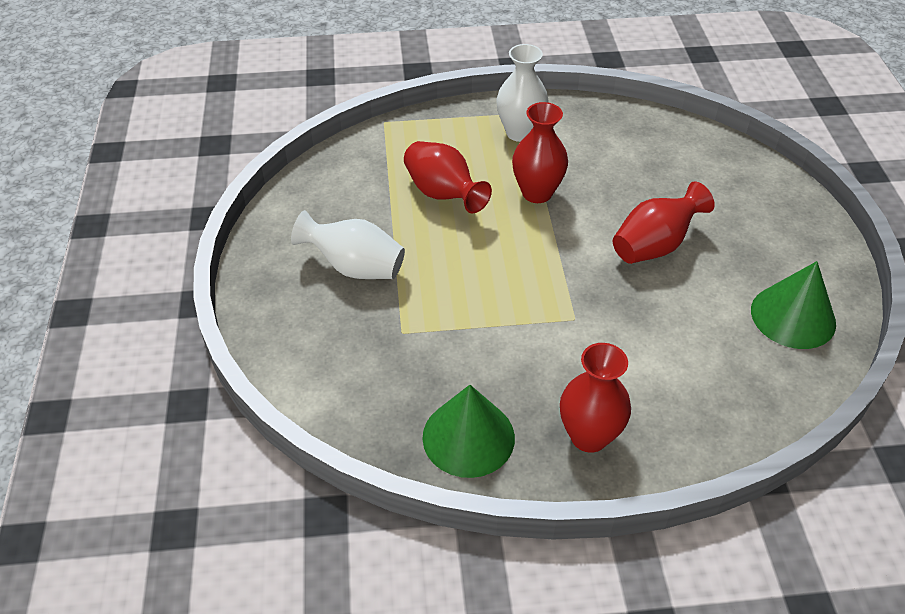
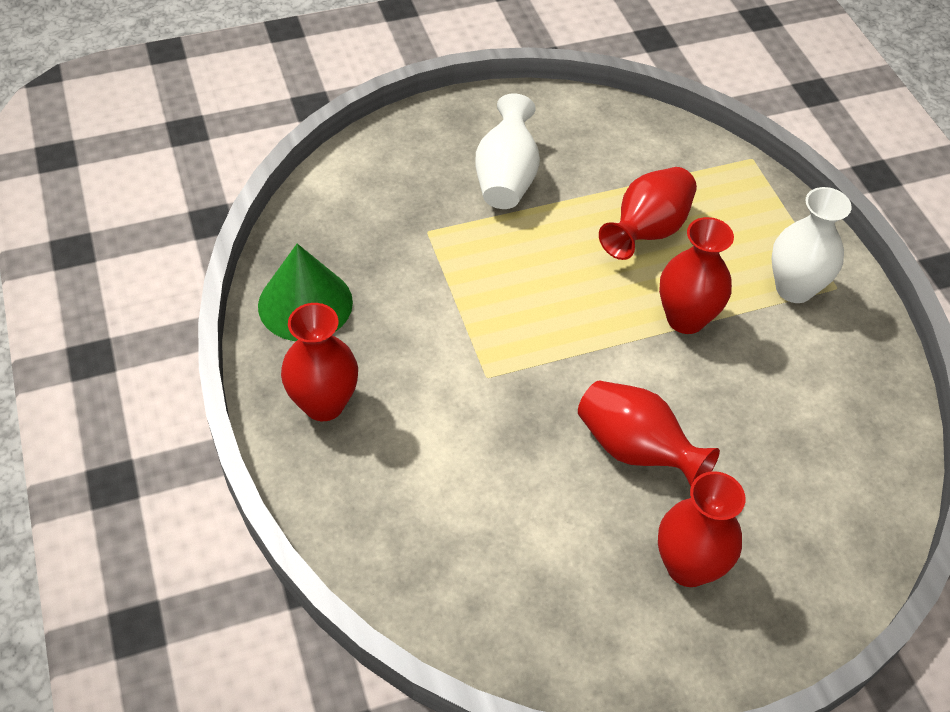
camera: 75 degrees right, 5 degrees up
green cone [751,261,836,349] -> none
none -> red vase [658,471,745,587]

